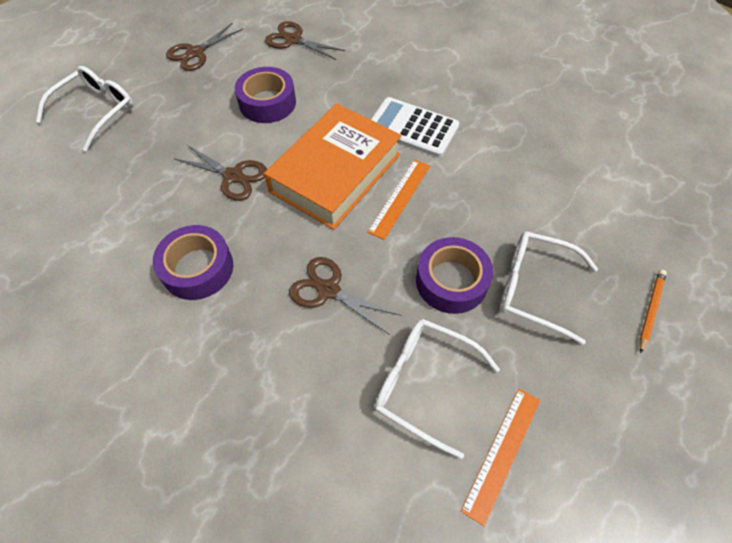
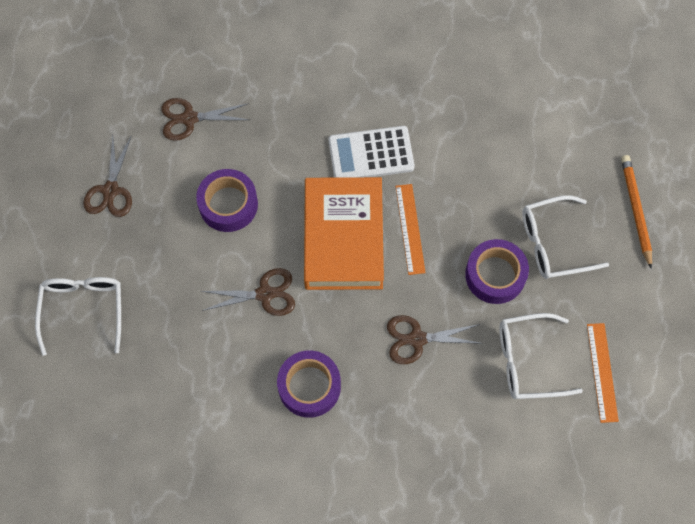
camera: 35 degrees left, 10 degrees up
orange pencil [640,270,667,353] -> orange pencil [621,155,652,269], size x1.51

